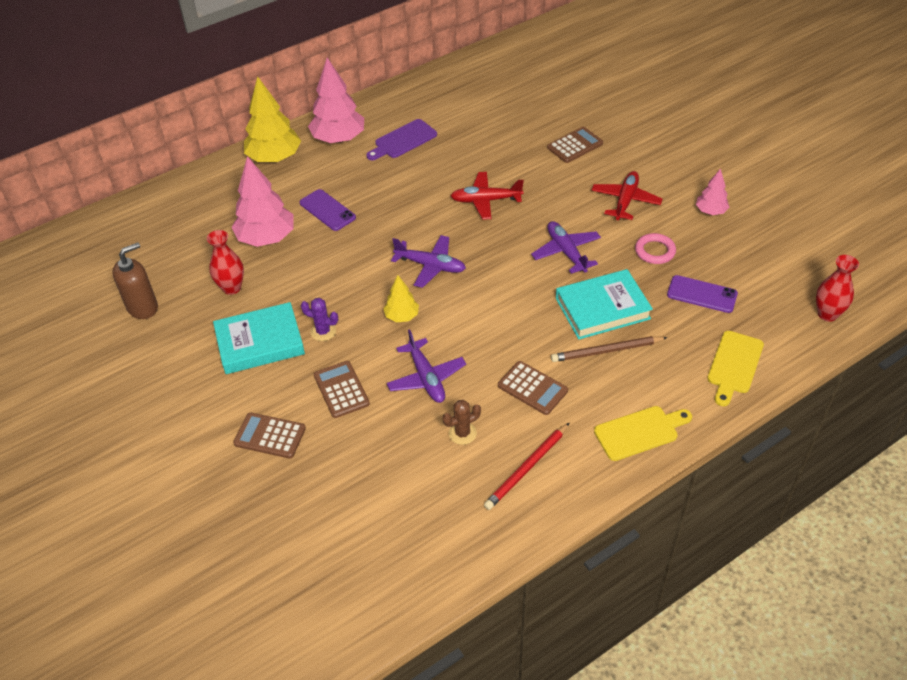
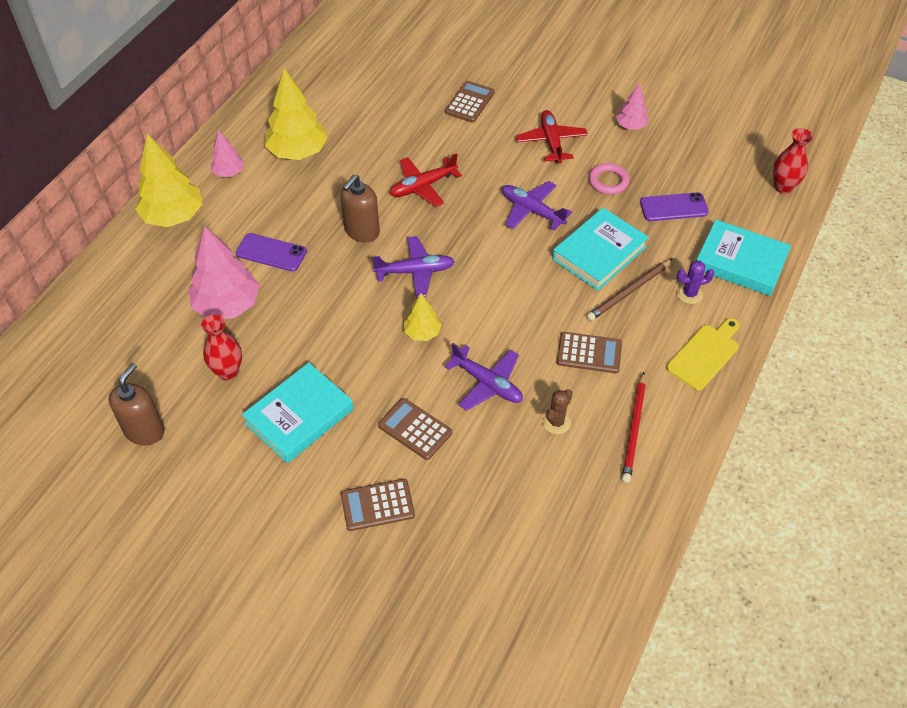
camera: 30 degrees left, 5 degrees up
purple cactus [301,298,338,341] -> purple cactus moved to [677,260,714,304]
pink tree [308,58,364,143] -> pink tree [211,130,244,177], size x0.53
purple cutting board [366,119,437,160] -> yellow tree [265,68,328,160]
yellow cutting board [707,331,764,406] -> turquoise book [697,220,791,296]
none -> brown soap dispenser [341,175,380,242]

